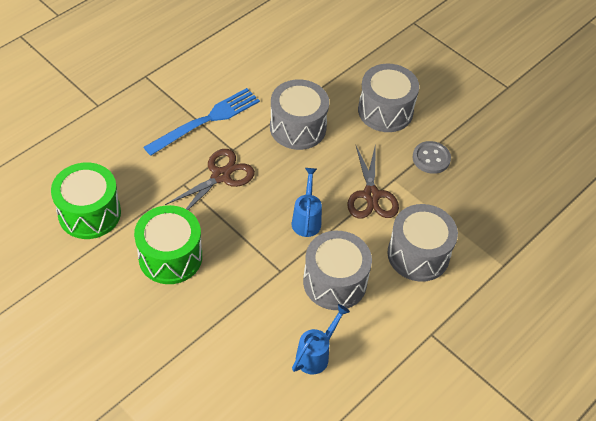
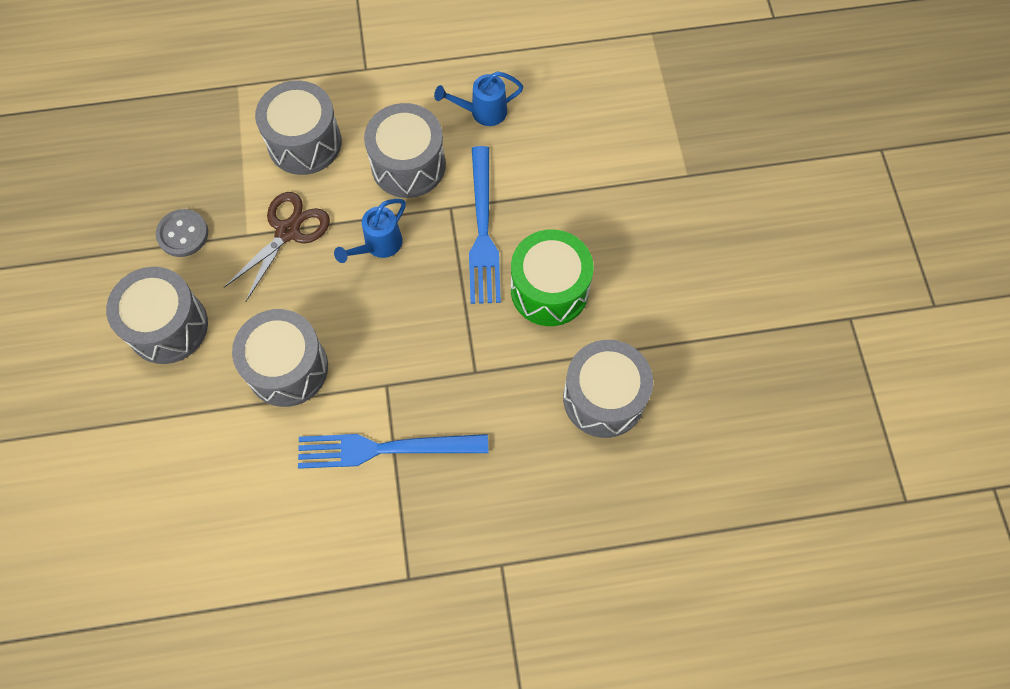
camera: 140 degrees left, 15 degrees up
green drum [51,163,121,239] -> grey drum [563,340,653,438]
brown scissors [165,149,255,210] -> none
none -> blue fork [469,146,501,304]

